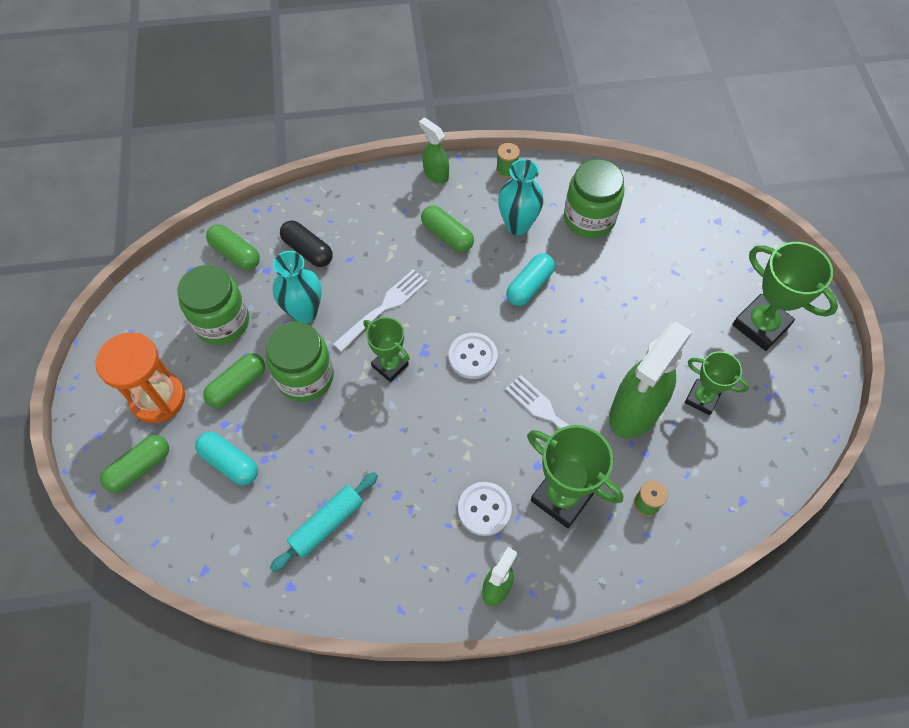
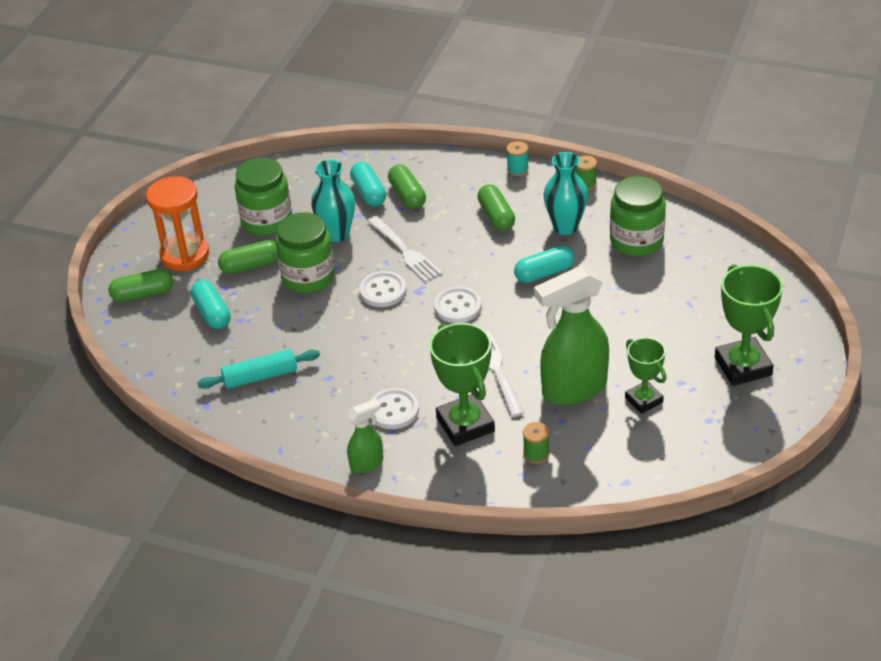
camera: 30 degrees right, 20 degrees down
green capsule [206,224,260,270] -> green capsule moved to [388,164,426,209]
black capsule [280,221,333,267] -> turquoise capsule [350,162,386,206]
white fork [333,269,428,352] -> white fork turned 75 degrees clockwise [367,216,442,282]
green trophy [363,317,410,382] -> white button [359,271,406,307]
green spray bottle [419,117,449,184] -> turquoise spool [506,141,529,176]

